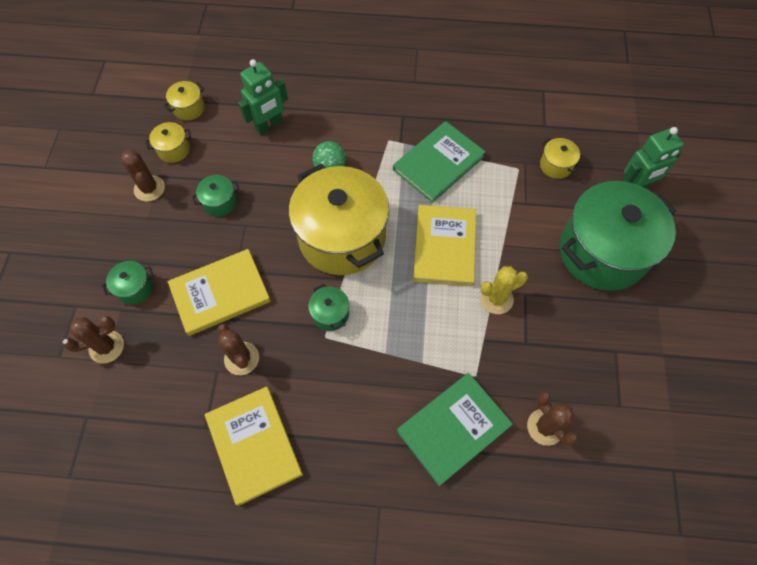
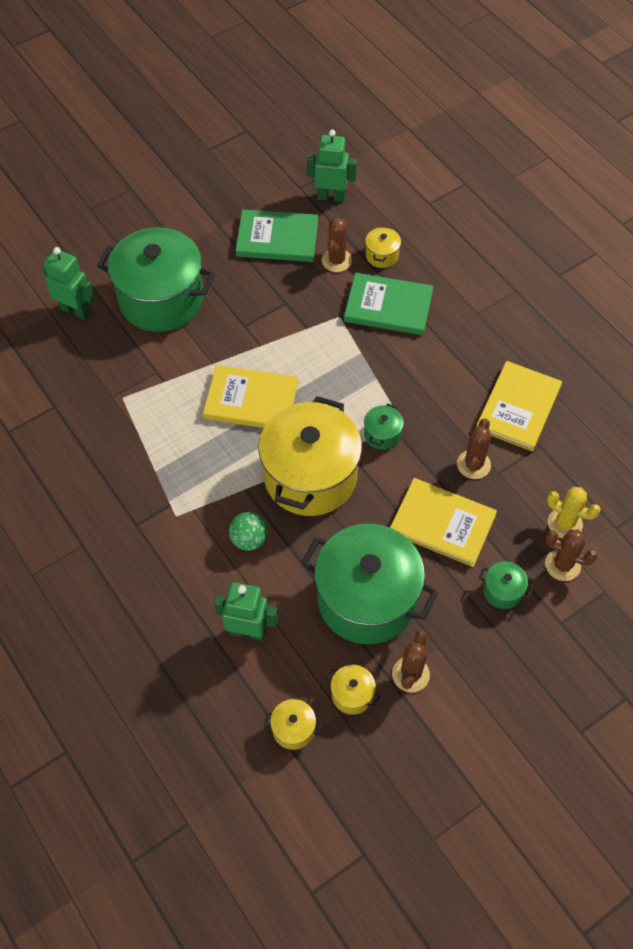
camera: 130 degrees left, 5 degrees down
green pot [192,175,239,217] -> green pot [301,524,438,644], size x2.48
green book [393,121,486,203] -> green book moved to [235,210,318,262]
yellow book [413,205,476,286] -> yellow book turned 45 degrees clockwise [203,365,298,428]
yellow cactus [480,266,528,314] -> yellow cactus moved to [547,487,601,539]
yellow pot [540,138,580,179] -> yellow pot moved to [365,226,401,268]
none -> green robot [307,130,357,202]

